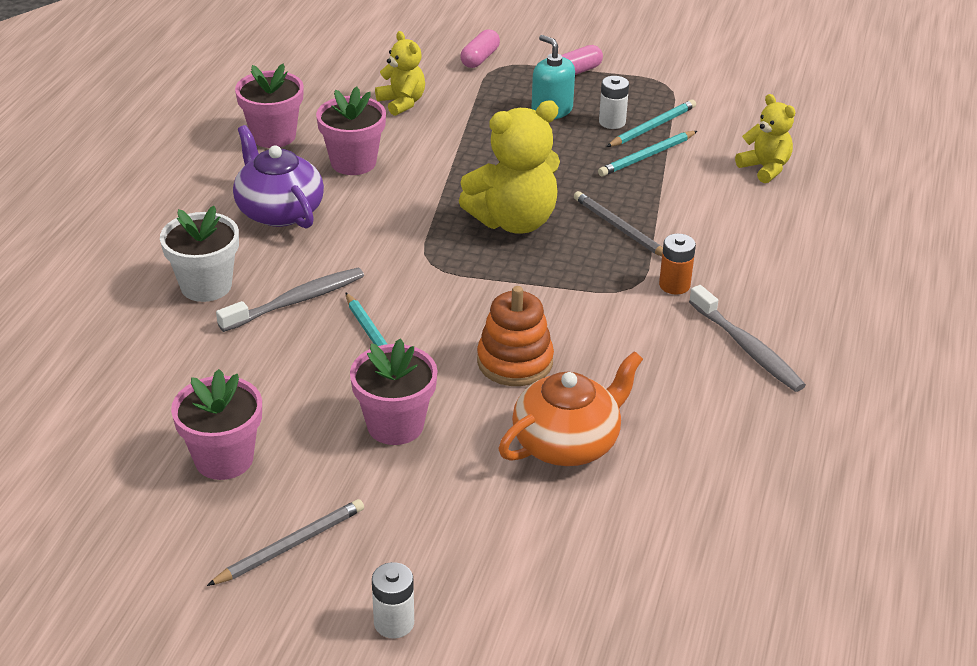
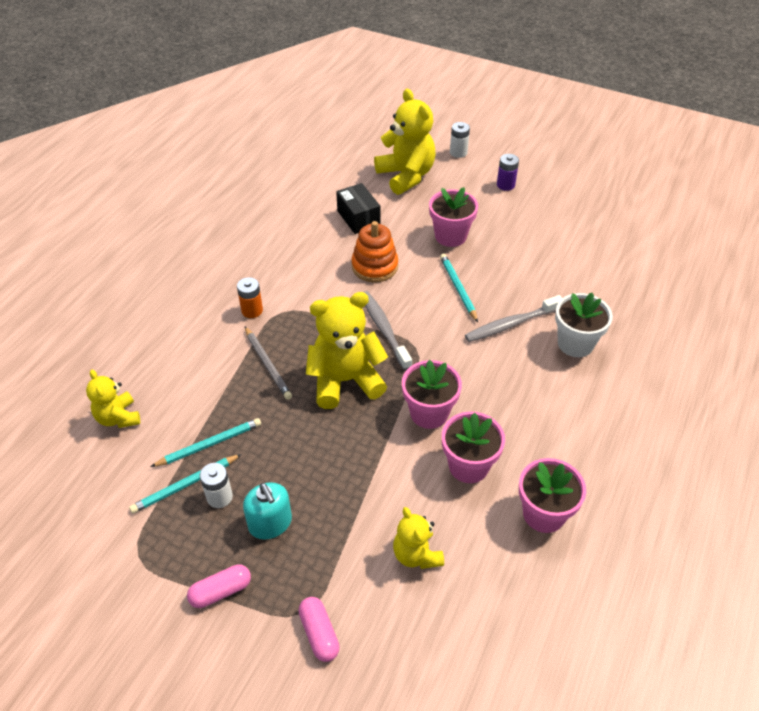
camera: 170 degrees left, 10 degrees up
pink flower pot [171,369,262,480] -> pink flower pot moved to [402,360,462,429]
grey pencil [207,499,364,586] -> purple battery [497,154,519,191]
purple teapot [233,125,324,229] -> none
pink capsule [460,29,500,68] -> pink capsule turned 60 degrees counterclockwise [298,597,340,662]
orange teapot [499,351,643,466] -> black box [336,183,380,234]
grey toothbrush [689,285,806,392] -> grey toothbrush moved to [364,291,412,370]
none -> yellow teddy bear [374,89,436,195]

